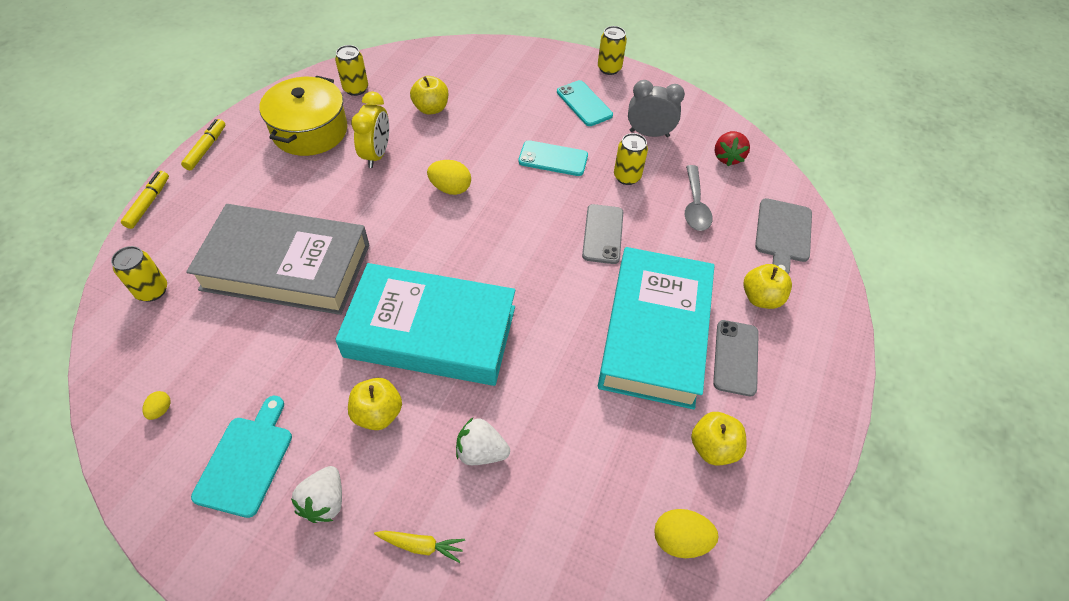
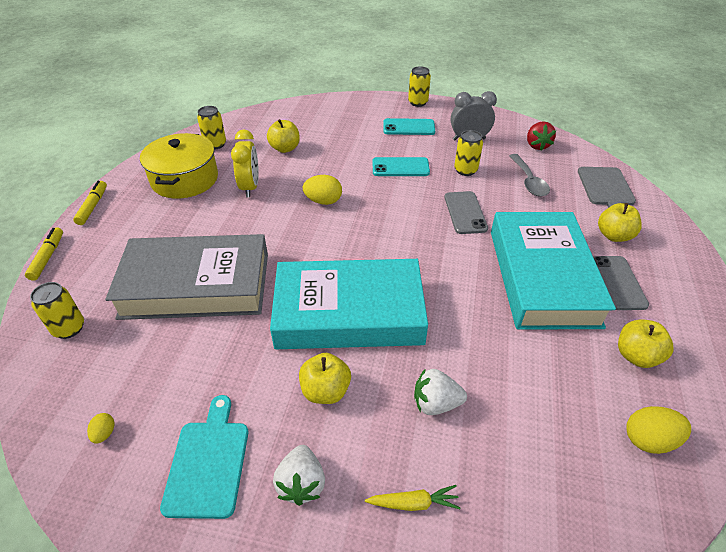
camera: 10 degrees left, 10 degrees down
turquoise phone [557,80,613,126] -> turquoise phone turned 45 degrees counterclockwise [383,118,435,135]

